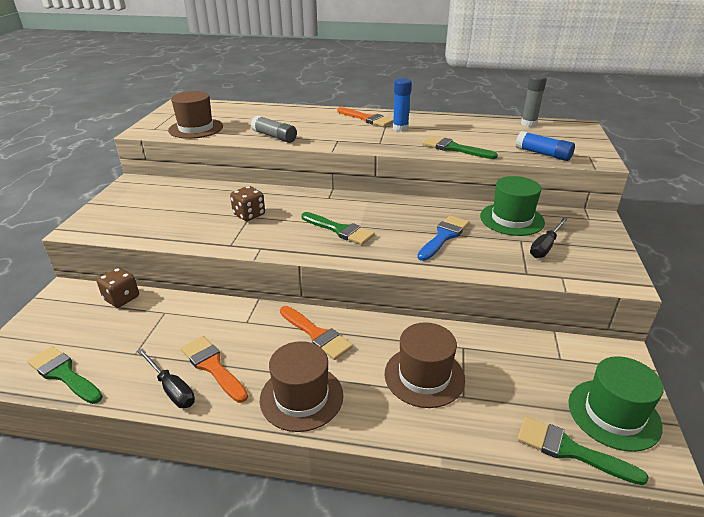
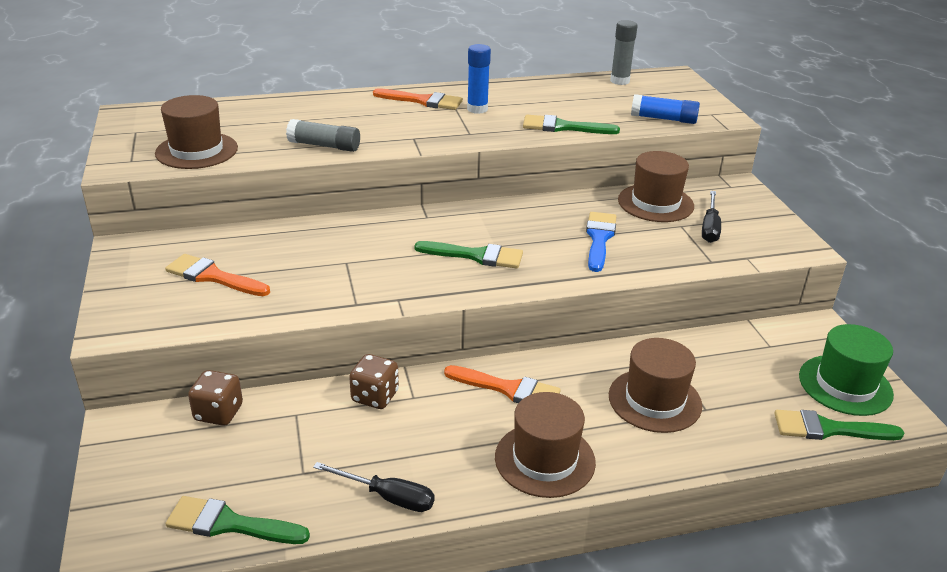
camera: 25 degrees left, 0 degrees up
orange brush [181,336,248,403] -> orange brush moved to [165,254,270,296]
brown dice [230,186,265,221] -> brown dice moved to [349,354,399,409]
green hat [480,176,545,236] -> brown hat [618,151,694,222]

